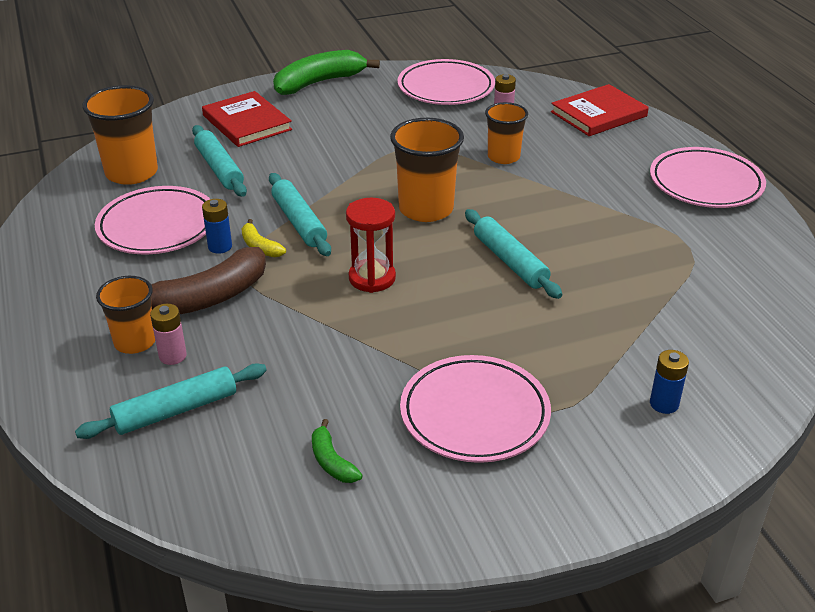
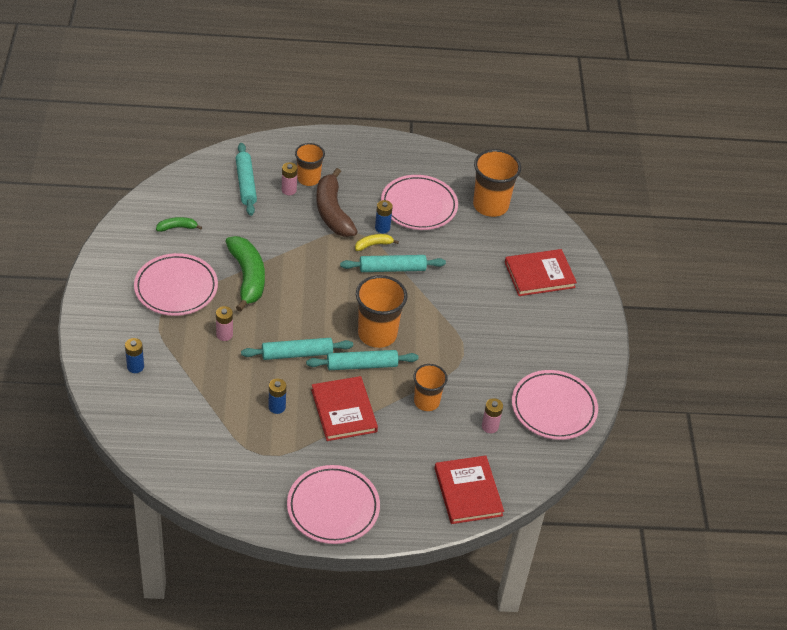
camera: 105 degrees right, 10 degrees up
turquoise rolling pin [192,125,247,197] -> turquoise rolling pin moved to [306,350,419,370]
green banana [273,50,380,95] -> green banana moved to [225,236,265,312]
red hourglass [346,198,396,293] -> none
none -> pink battery [216,306,233,341]
none -> blue battery [268,379,286,414]
none -> red book [311,376,378,441]

